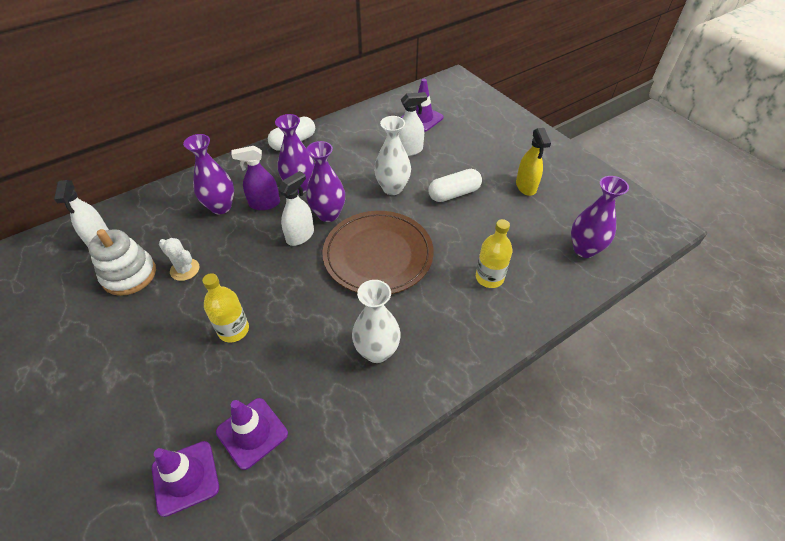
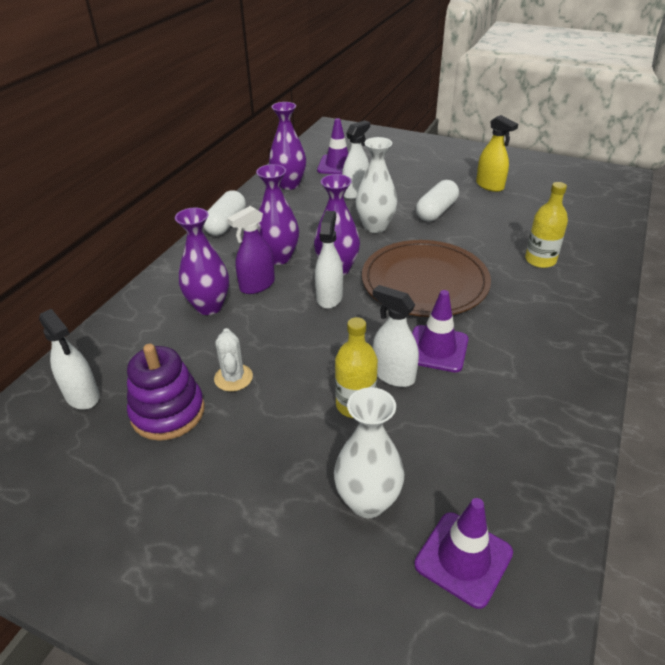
camera: 30 degrees left, 10 degrees down
white stacking toy [88,229,156,296] -> purple stacking toy [127,344,205,441]
white cactus [159,238,199,281] -> white cactus turned 75 degrees clockwise [214,328,253,392]
purple traffic cone [216,398,288,470] -> purple traffic cone moved to [412,290,468,372]
white vase [352,280,401,363] -> white vase moved to [334,387,404,518]
purple vase [571,176,629,258] -> purple vase moved to [269,102,306,190]
none -> white spray bottle [373,285,419,387]

